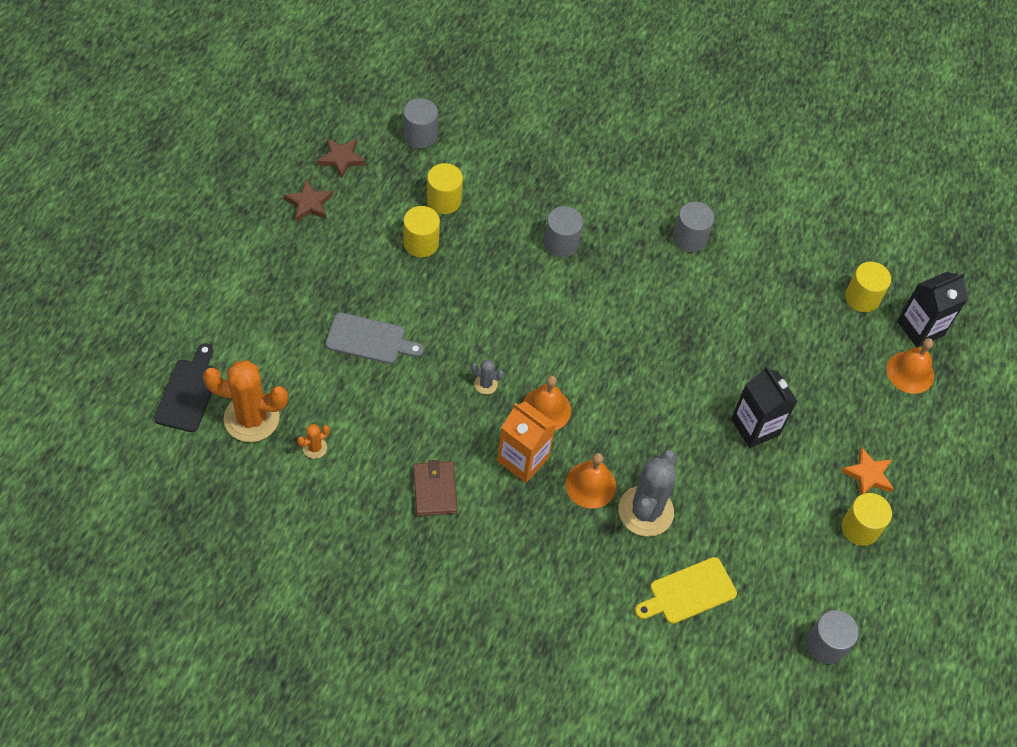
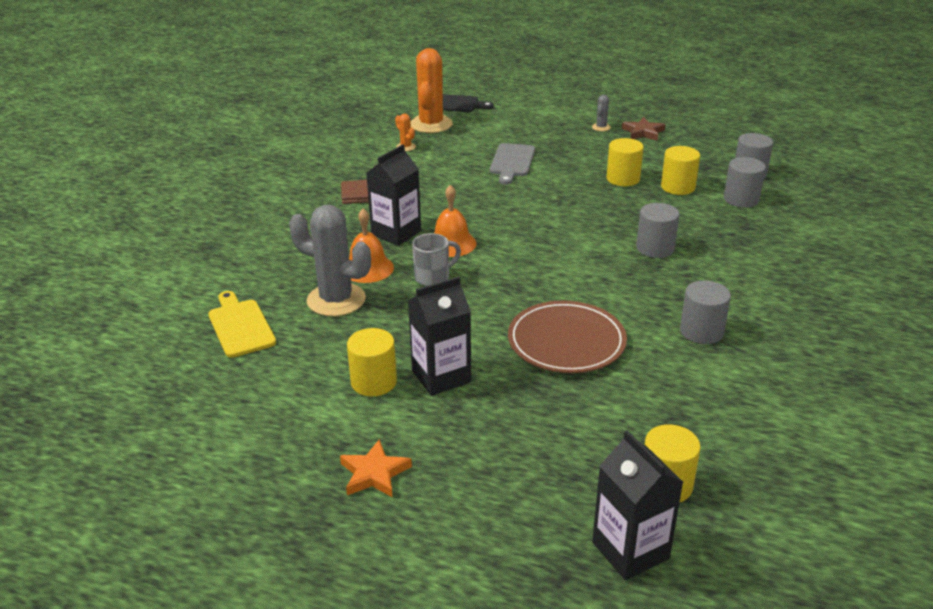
camera: 95 degrees right, 25 degrees down
brown star [317,139,366,179] -> none
grey cactus [471,360,504,394] -> grey cactus moved to [592,95,611,131]
orange carton [497,401,556,483] -> black carton [366,144,421,246]
grey cylinder [807,610,859,664] -> grey cylinder moved to [724,157,766,208]
yellow cylinder [842,493,892,546] -> yellow cylinder moved to [347,328,397,397]
orange bell [886,338,934,394] -> none
none -> grey mug [412,233,461,286]
none -> brown plate [508,301,627,373]

